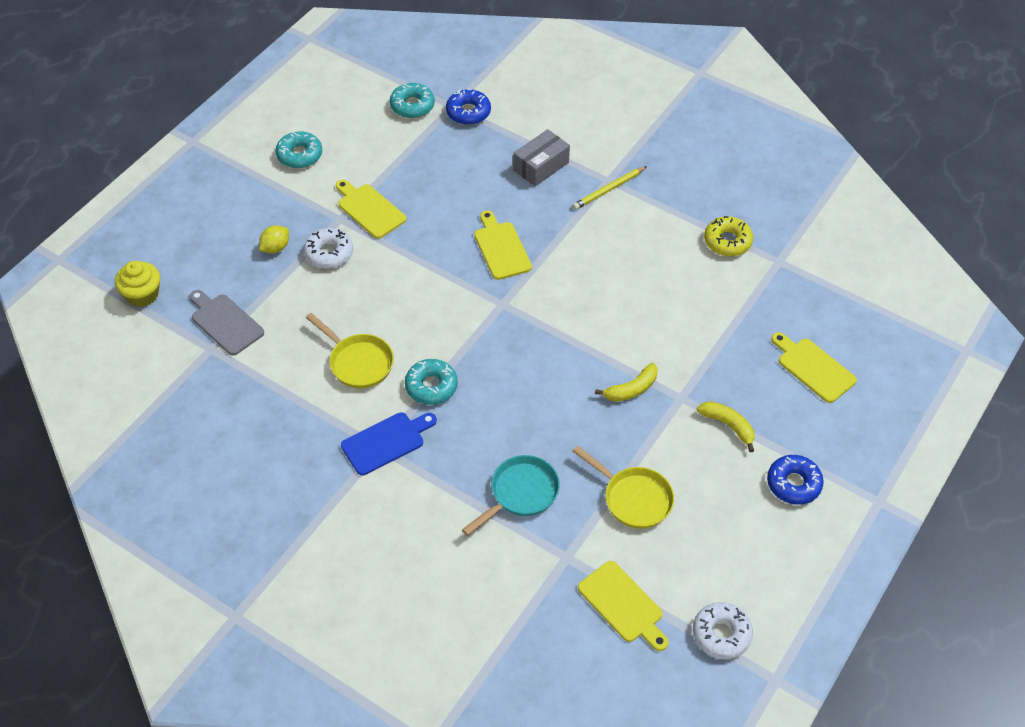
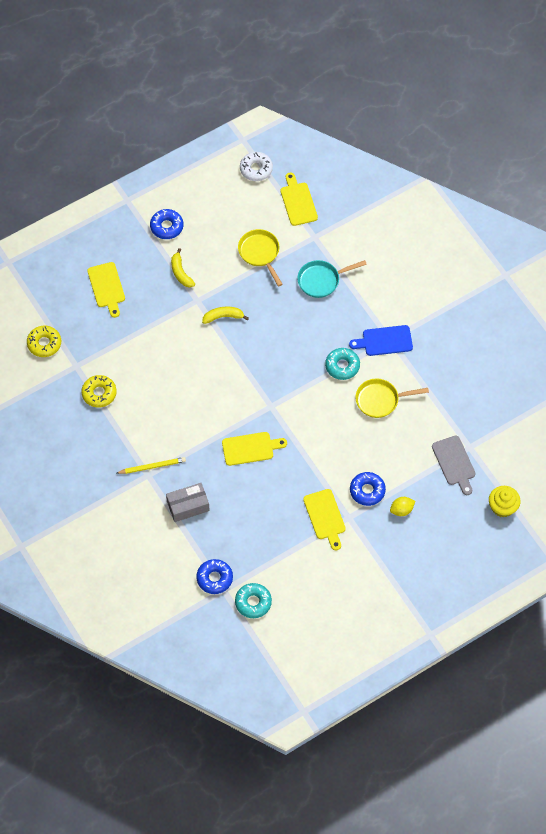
camera: 155 degrees left, 10 degrees up
turquoise donut [275,131,322,168] -> none
white donut [304,228,353,269] -> blue donut [350,472,386,506]
yellow pan [306,313,394,389] -> yellow pan turned 75 degrees counterclockwise [355,379,429,418]
yellow cutting board [474,210,532,280] -> yellow cutting board turned 105 degrees counterclockwise [222,432,287,466]
none -> yellow donut [27,326,61,357]

